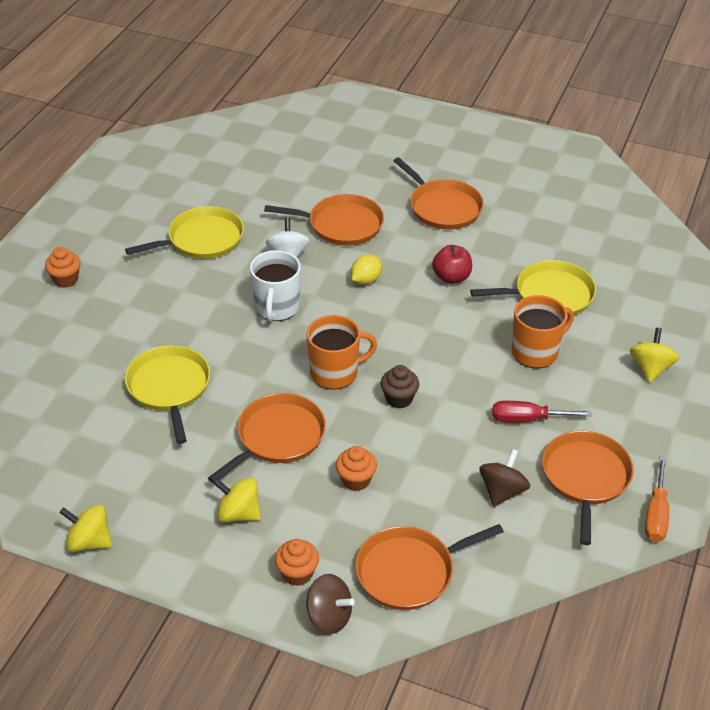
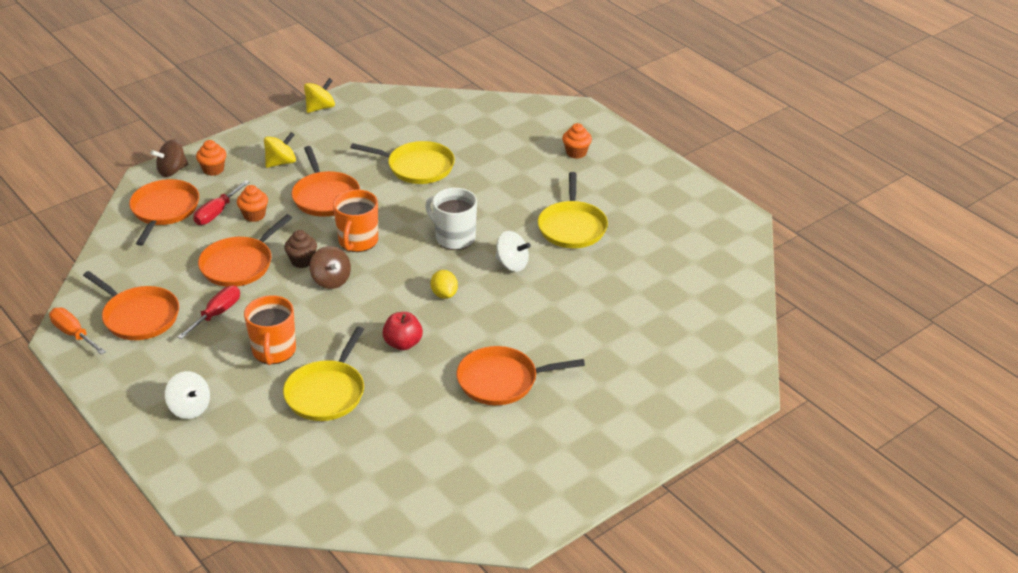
camera: 120 degrees right, 5 degrees down
orange pan [264,194,384,246] -> orange pan moved to [198,214,292,287]
brown spinning top [479,449,530,507] -> brown spinning top moved to [310,246,351,289]
yellow spinning top [630,328,679,382] -> white spinning top [165,371,210,419]
none -> red screwdriver [193,180,249,225]

